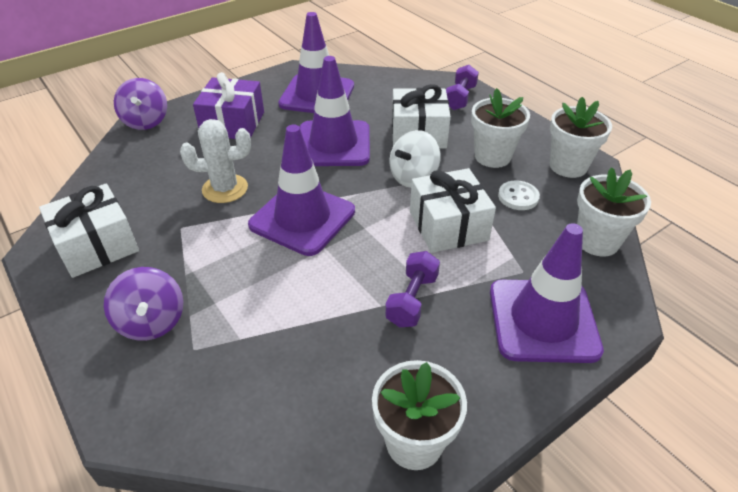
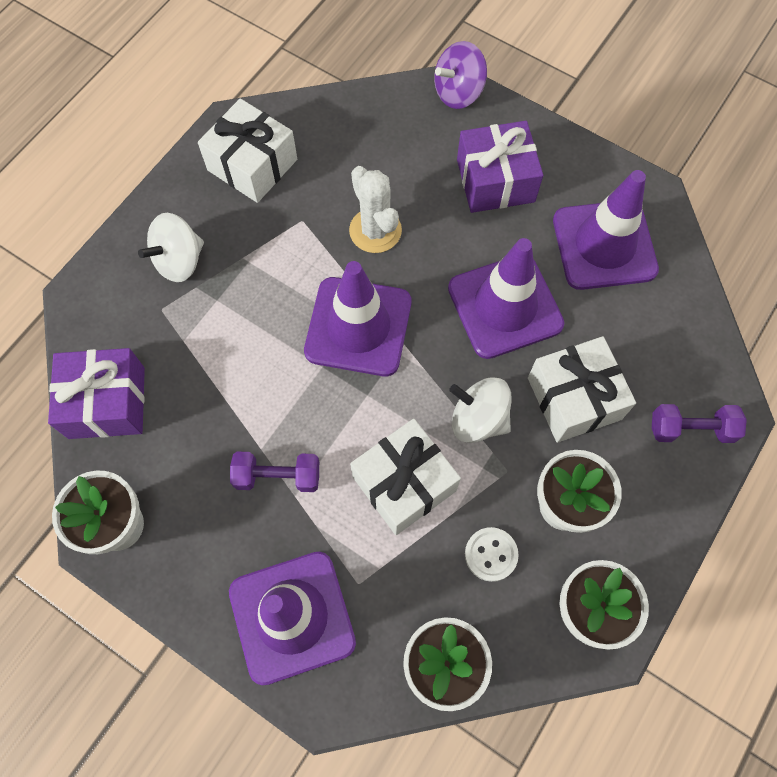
camera: 70 degrees right, 25 degrees up
purple spinning top [104,267,183,341] -> white spinning top [138,213,204,282]
none -> purple gift [48,348,145,439]

